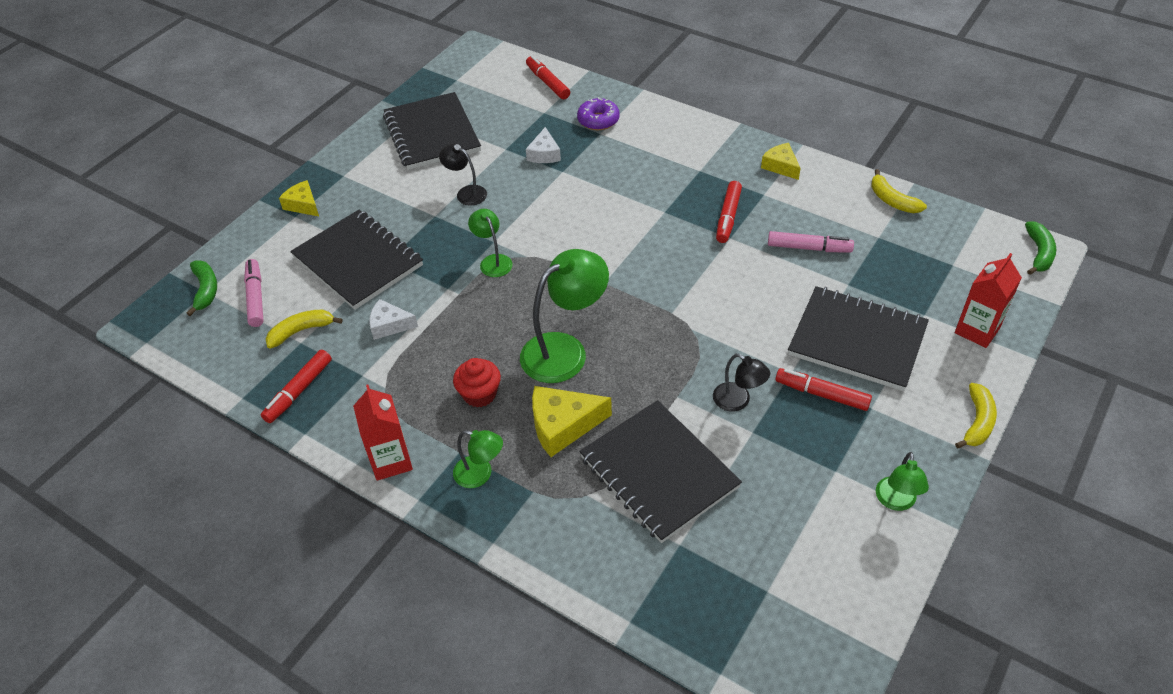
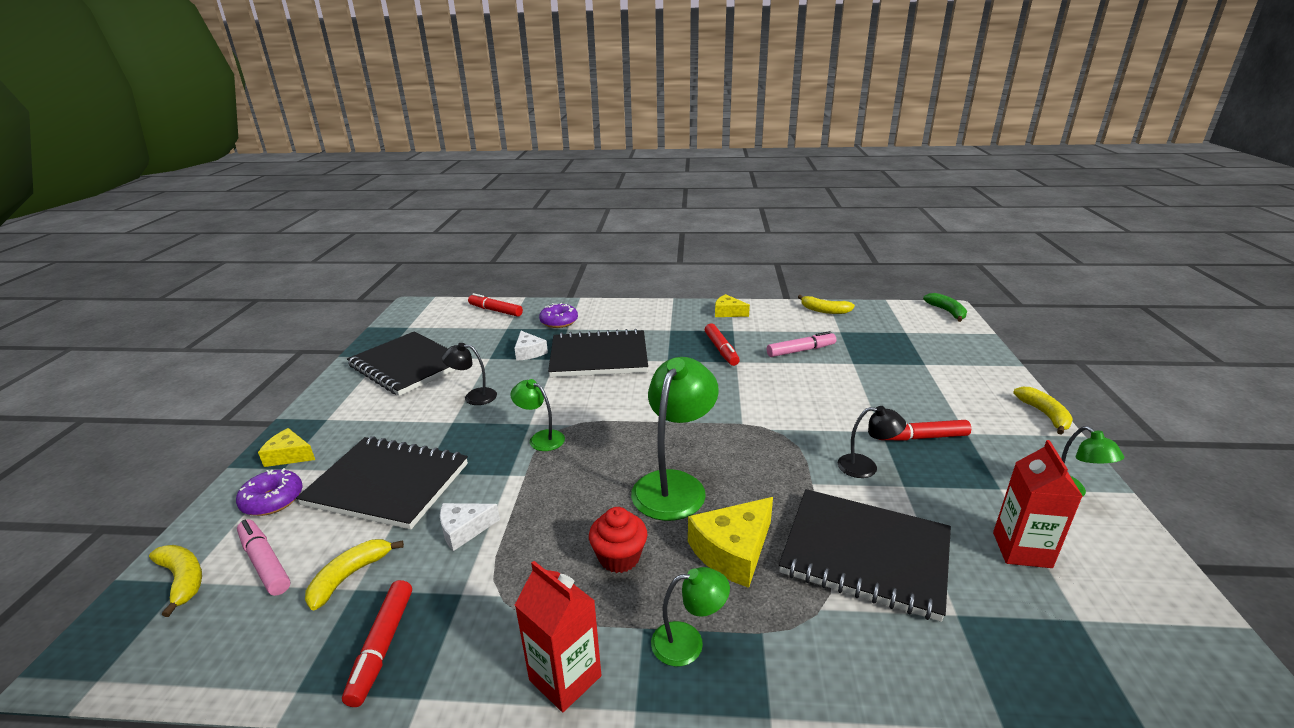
camera: 30 degrees left, 20 degrees down
green banana [186,260,217,316] -> yellow banana [149,545,202,617]
black notebook [788,286,929,391] -> black notebook moved to [548,329,648,377]
red carton [955,253,1022,348] -> red carton moved to [993,440,1083,568]
none -> purple donut [236,468,303,516]

